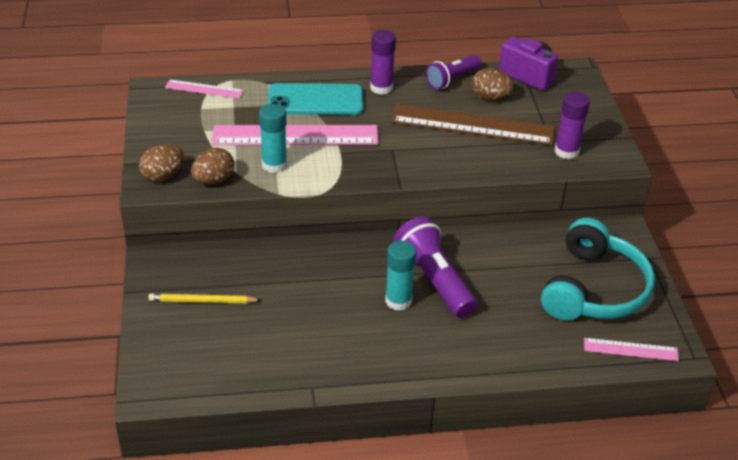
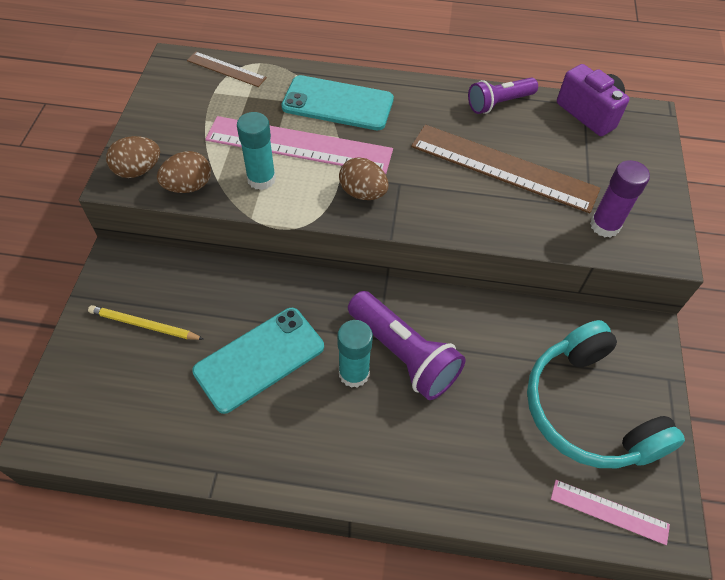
camera: 15 degrees right, 15 degrees up
pink ruler [165,80,244,99] -> brown ruler [187,52,267,87]
purple glue stick [370,30,396,95] -> none
purple flashlight [393,216,477,318] -> purple flashlight turned 150 degrees clockwise [348,291,465,400]
brown egg [472,68,514,100] -> brown egg moved to [339,157,389,200]
turquoise headphones [541,218,655,320] -> turquoise headphones turned 120 degrees clockwise [527,320,685,468]
none -> turquoise phone [192,308,324,414]

